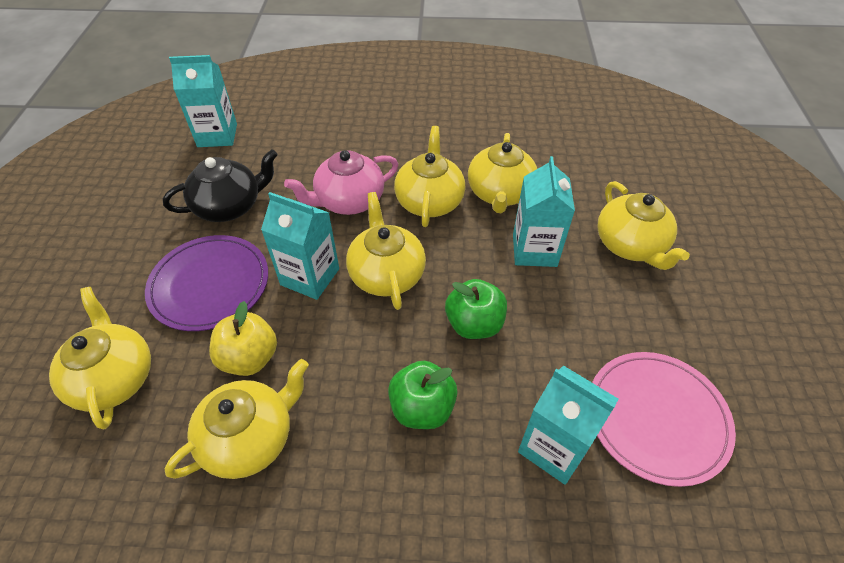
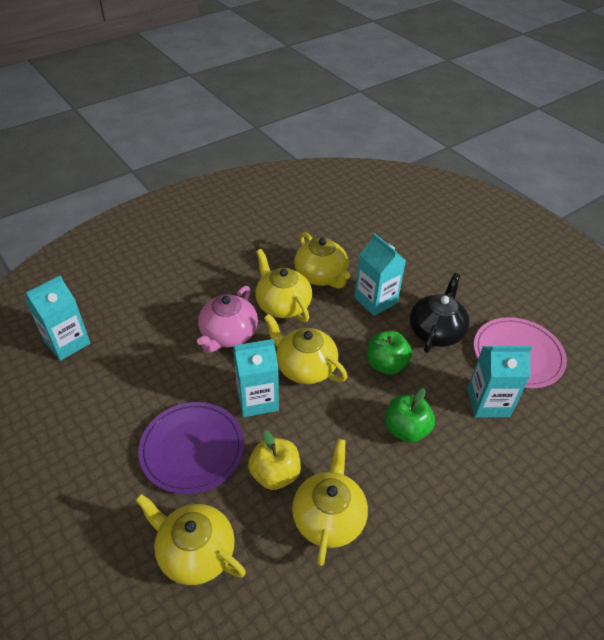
camera: 40 degrees left, 5 degrees down
black teapot [163,149,278,222] -> black teapot moved to [410,273,470,353]
yellow teapot [597,181,690,270] -> none

